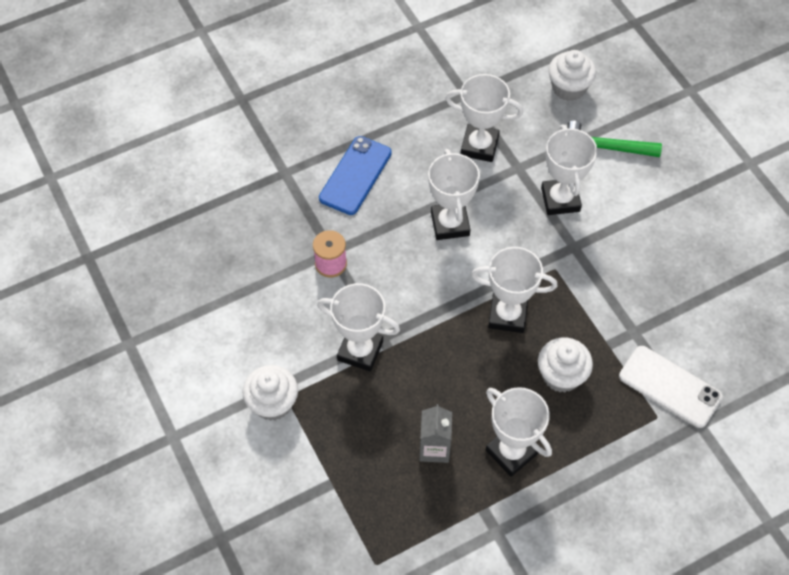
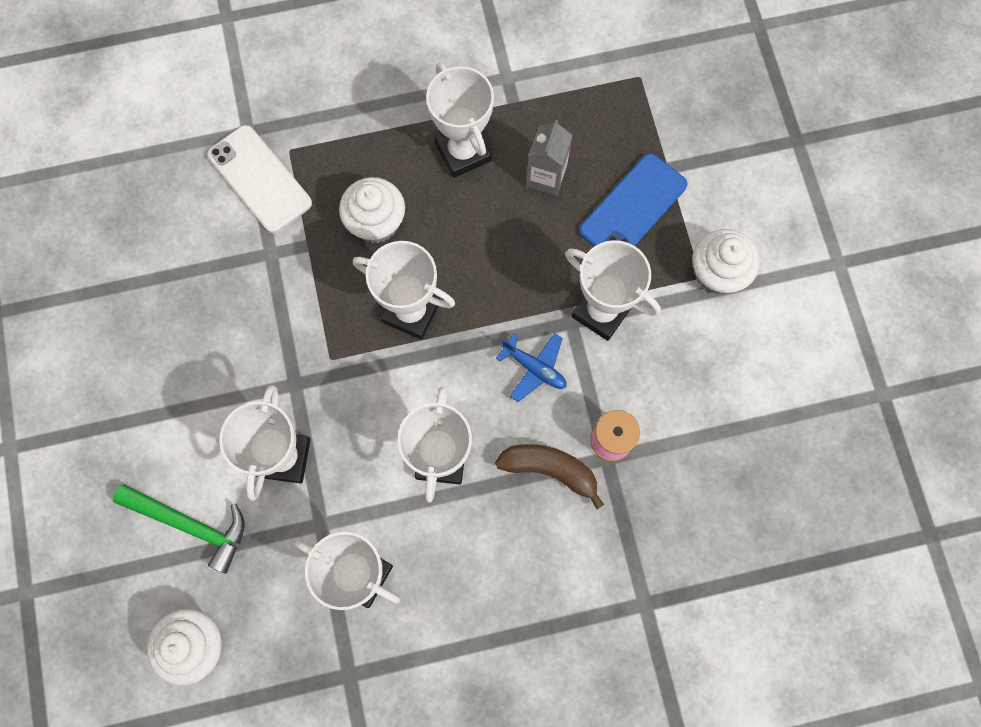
camera: 165 degrees left, 15 degrees up
blue phone [319,136,392,215] -> blue phone moved to [579,153,687,247]
none -> brown banana [495,444,604,509]
none -> blue plane [496,333,567,402]

